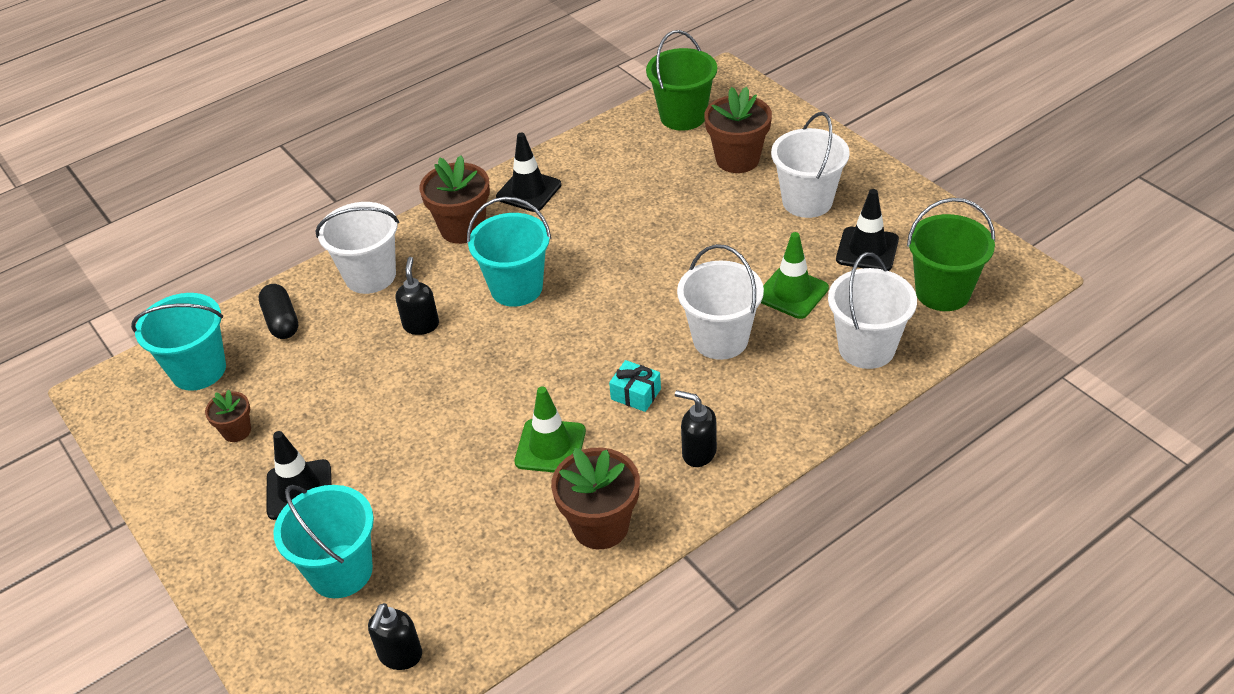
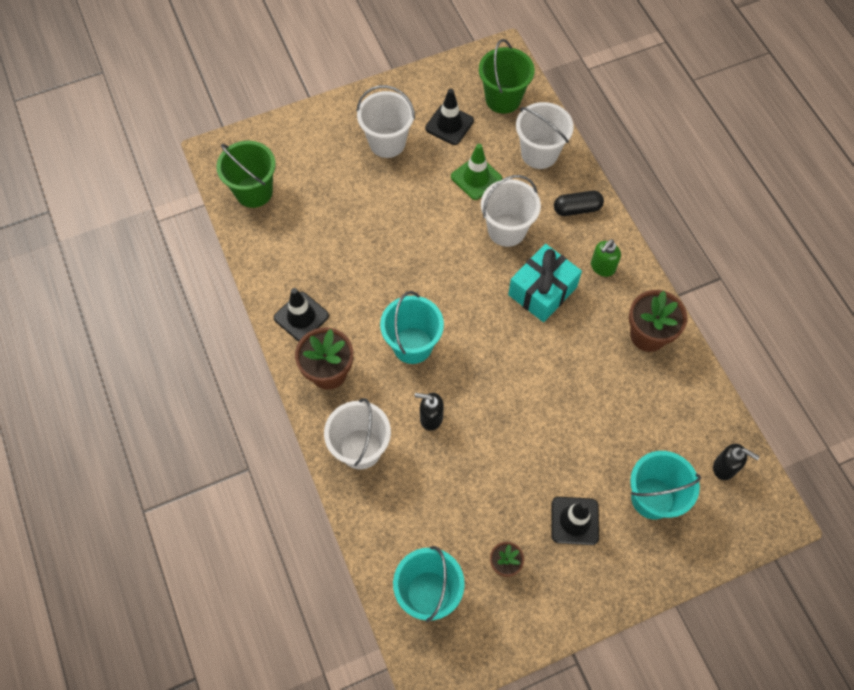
camera: 80 degrees left, 20 degrees up
black capsule [259,284,298,339] -> black capsule moved to [554,191,604,216]
green traffic cone [514,387,586,472] -> none
turquoise gift [609,360,661,412] -> turquoise gift [508,244,582,322], size x1.97
black soap dispenser [675,390,717,467] -> green soap dispenser [591,239,621,277]
brown flower pot [704,87,772,173] -> none

